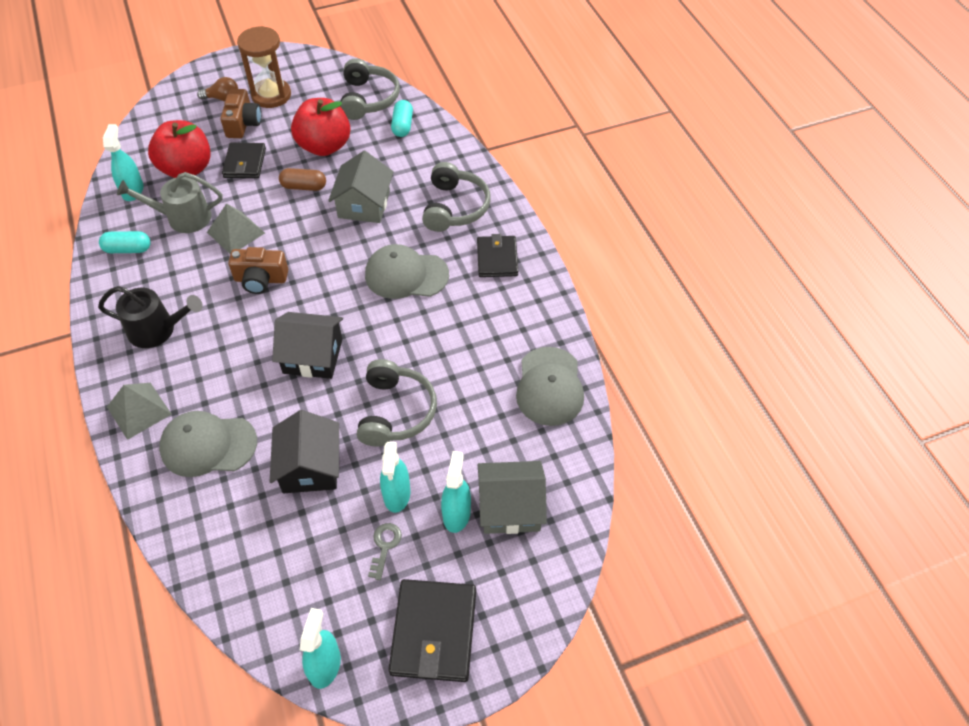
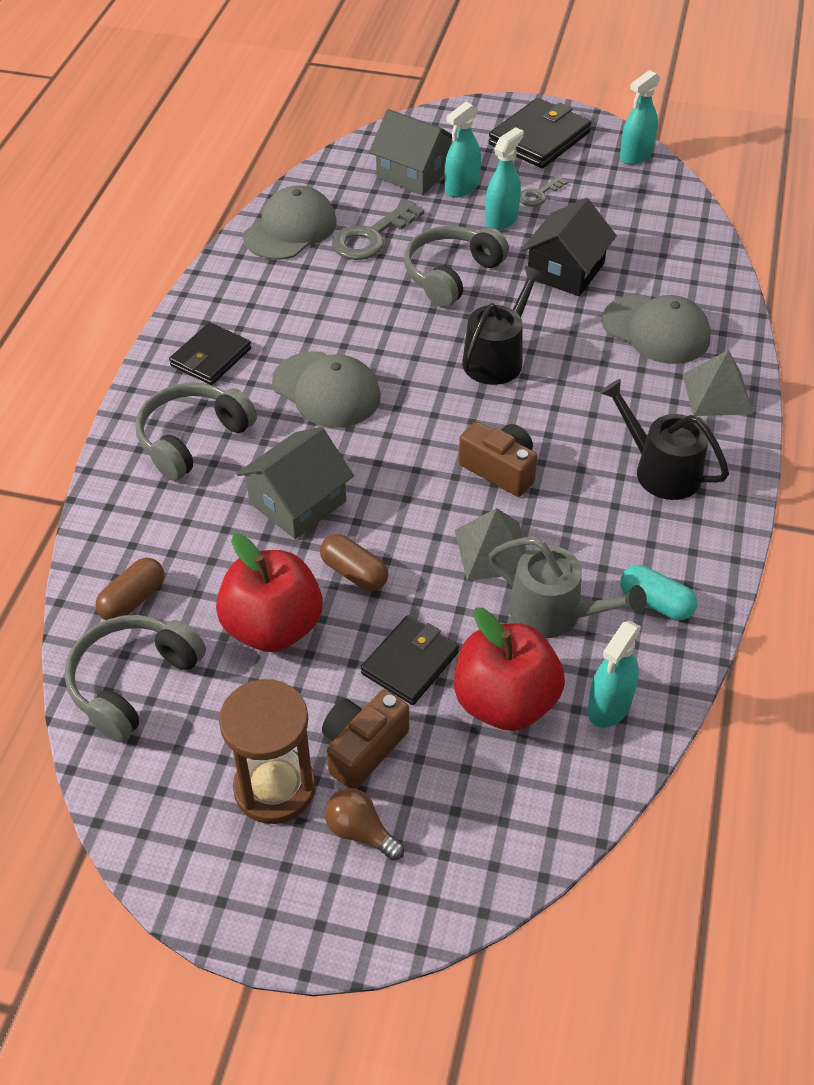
camera: 145 degrees left, 5 degrees down
black house [272,312,343,379] -> black watering can [462,266,545,385]
turquoise capsule [391,100,413,137] -> brown capsule [96,558,164,620]
none -> grey key [332,200,424,260]

